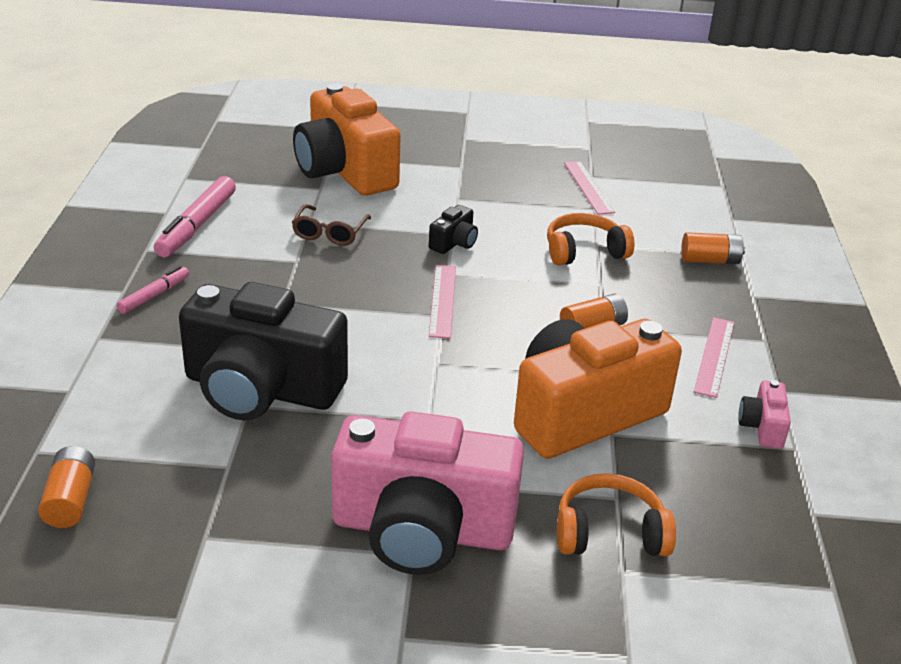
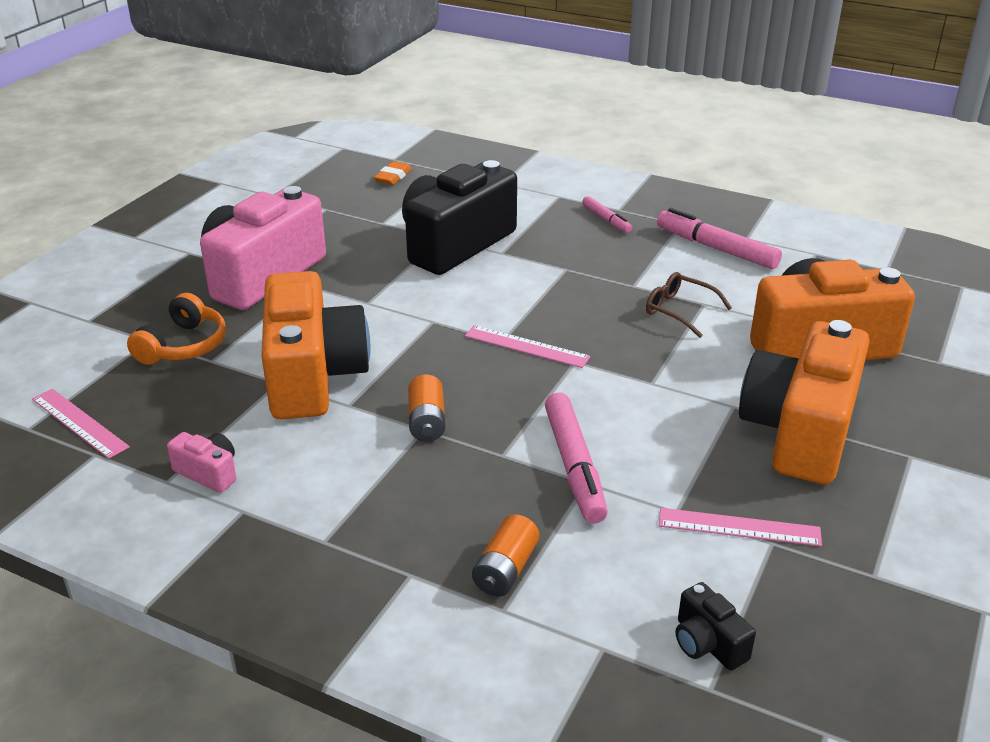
camera: 115 degrees right, 0 degrees up
orange battery [38,446,95,528] -> orange eraser [374,161,412,185]
black camera [429,205,478,254] -> black camera moved to [676,582,756,670]
orange headphones [547,213,634,266] -> pink marker [545,393,608,523]
pink ruler [694,317,734,398] -> pink ruler moved to [32,389,130,459]
none -> orange camera [739,320,870,484]

